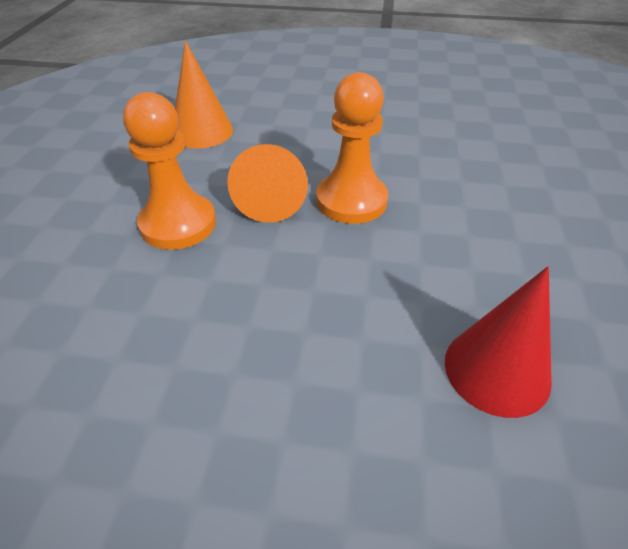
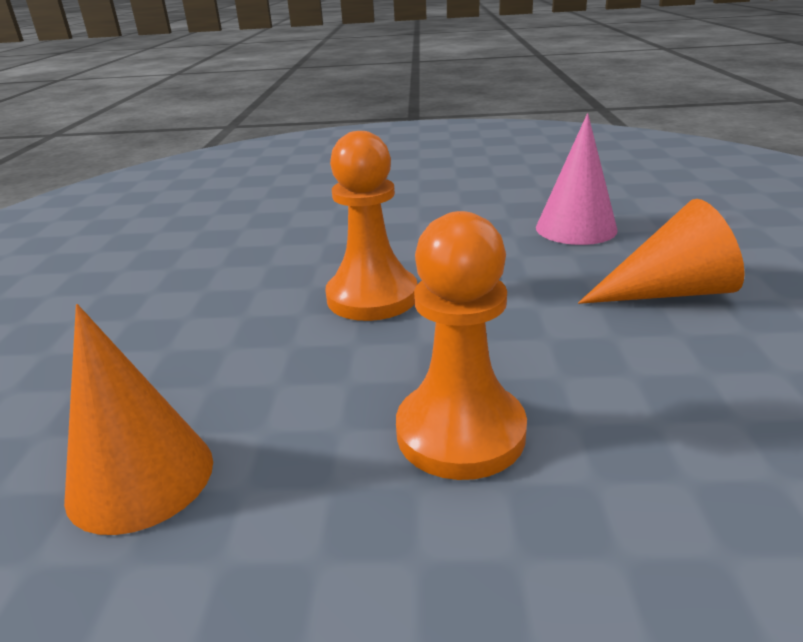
camera: 95 degrees left, 15 degrees down
orange cone [227,144,308,223] -> orange cone moved to [578,199,745,304]
red cone [445,266,552,418] -> pink cone [536,113,618,245]

